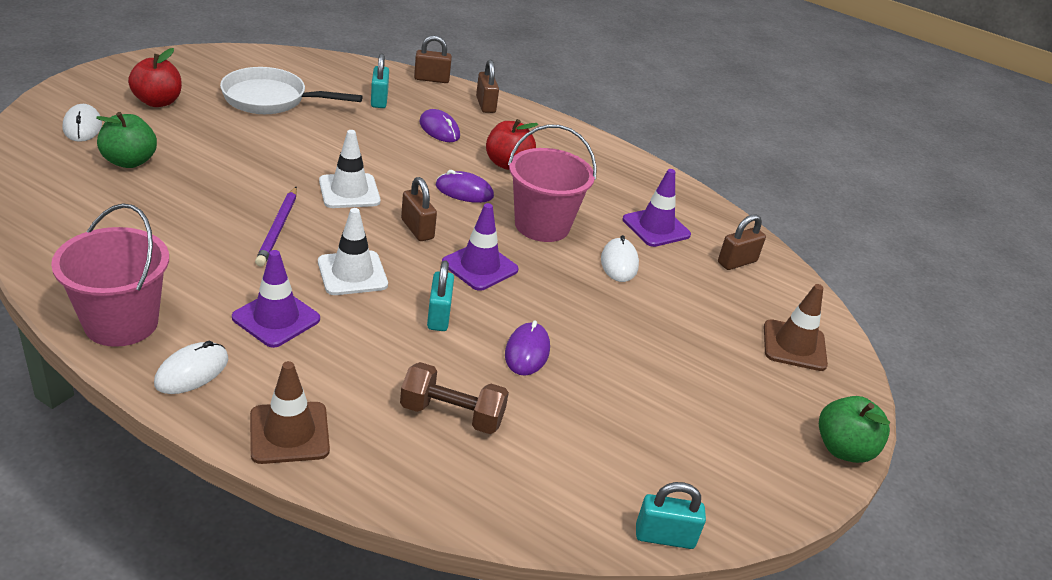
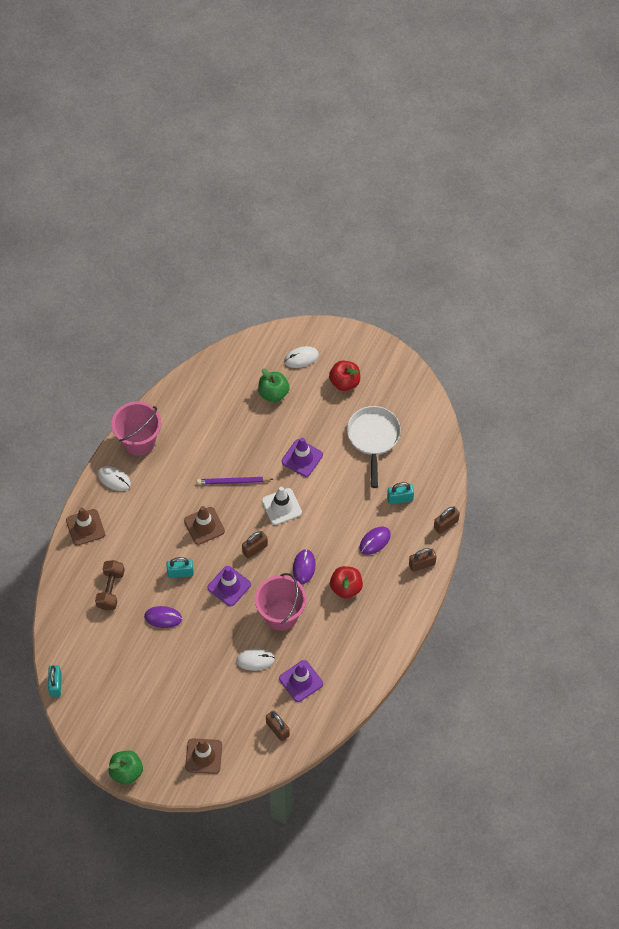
camera: 90 degrees right, 25 degrees up
purple traffic cone [232,250,320,348] -> purple traffic cone moved to [282,438,323,477]
white traffic cone [318,208,388,295] -> brown traffic cone [184,506,225,545]
brown padlock [414,35,452,83] -> brown padlock turned 60 degrees clockwise [434,506,460,534]

